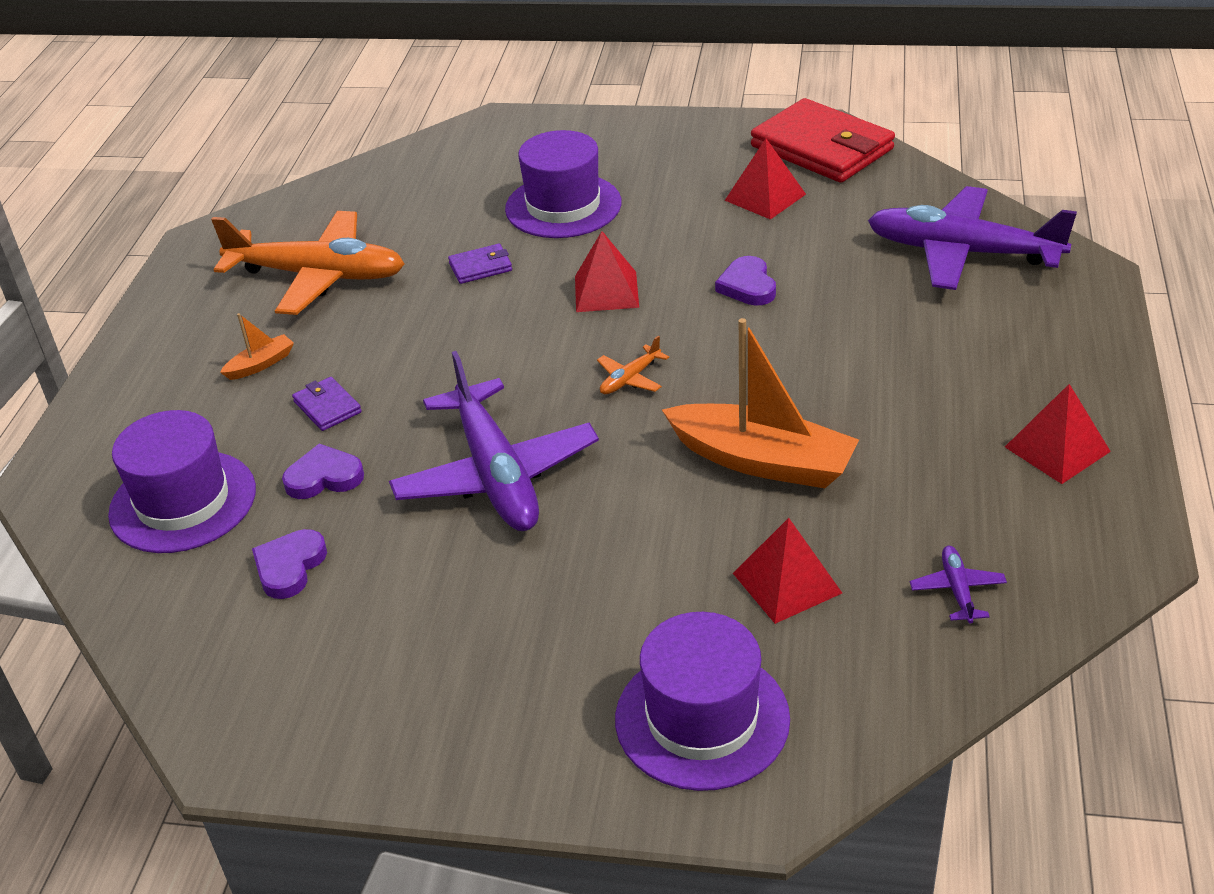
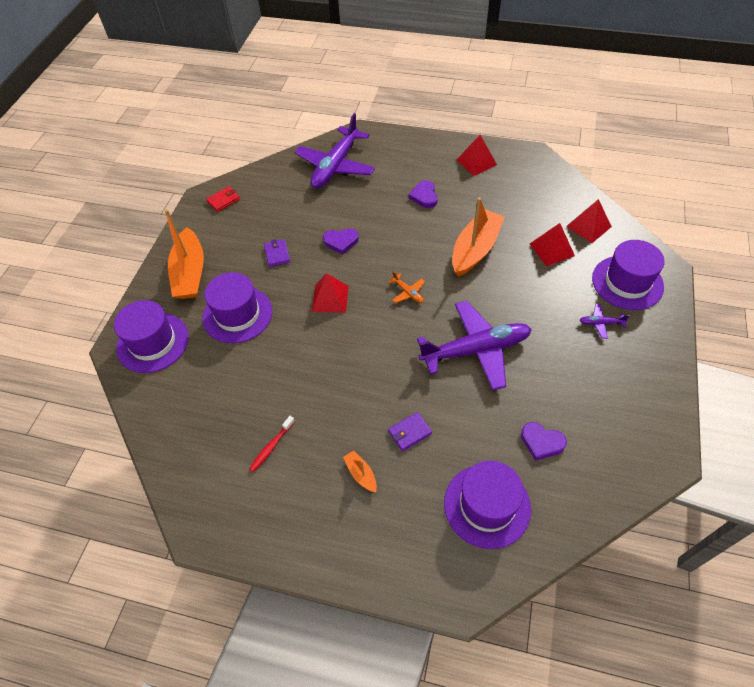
camera: 85 degrees left, 15 degrees up
orange plane [211,211,404,315] -> red toothbrush [249,416,295,472]
purple heart [282,444,364,499] -> purple heart moved to [409,180,438,208]
purple wallet [448,244,512,284] -> purple wallet moved to [264,239,290,267]
red pyramid [725,139,806,220] -> red pyramid moved to [566,199,612,243]
red wallet [751,98,895,183] -> red wallet [206,186,240,212], size x0.44
purple plane [910,546,1007,624] -> purple plane moved to [579,304,630,339]
none -> purple hat [114,300,189,373]
none -> orange boat [165,209,204,299]

